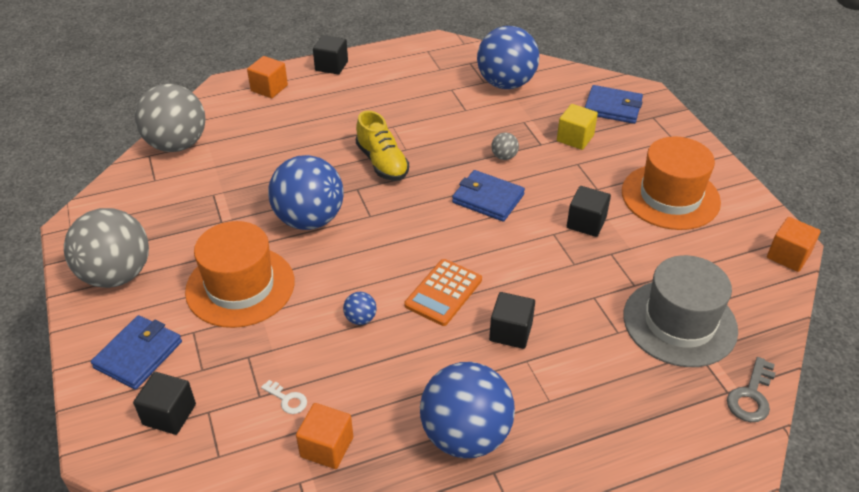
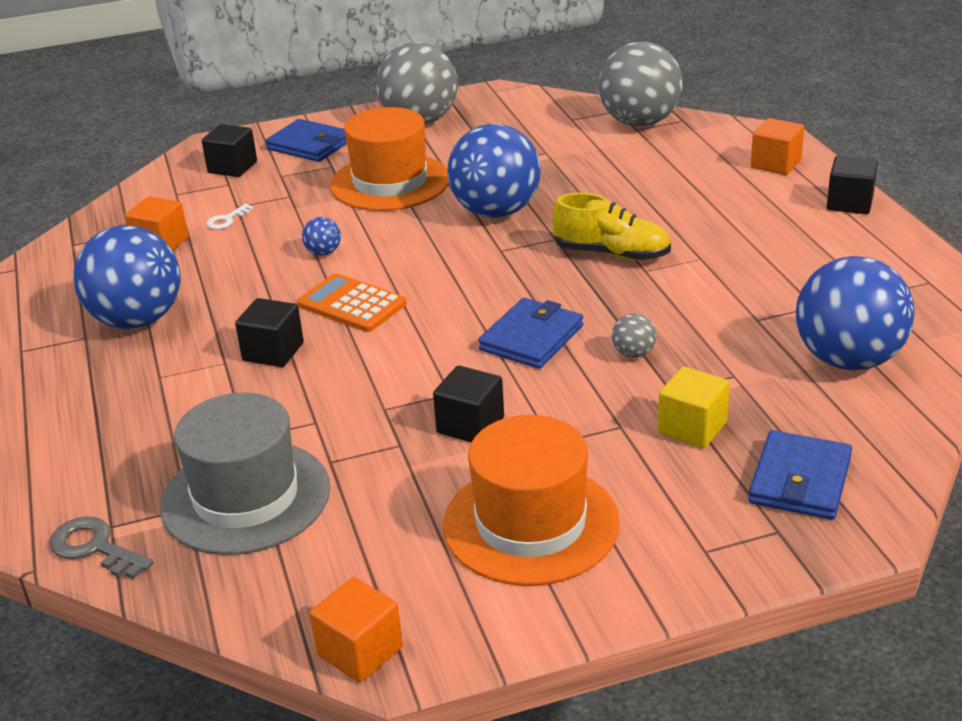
camera: 95 degrees right, 10 degrees down
yellow shoe [356,110,409,181] -> yellow shoe turned 135 degrees counterclockwise [552,193,671,261]

